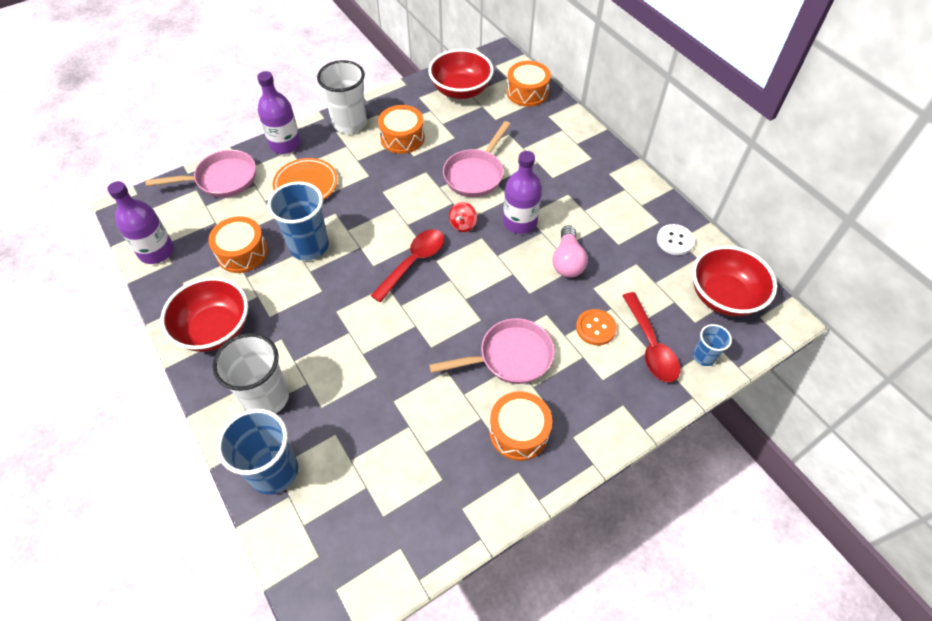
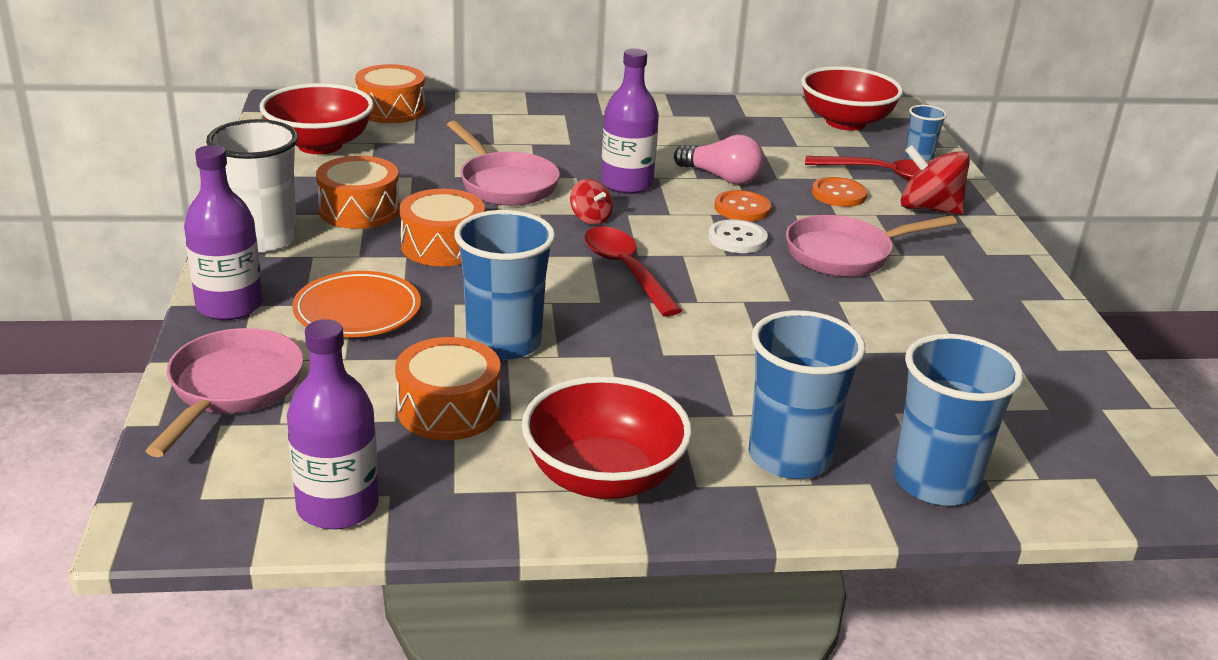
camera: 65 degrees left, 25 degrees down
white cup [212,333,289,414] -> blue cup [749,310,865,479]
pink pan [429,318,555,384] -> pink pan turned 120 degrees counterclockwise [786,215,957,277]
orange drum [489,391,552,461] -> orange drum moved to [400,189,485,266]
white button [657,224,695,255] -> white button moved to [708,219,768,253]
none -> orange button [714,190,771,221]
none -> red spinning top [901,145,970,215]

